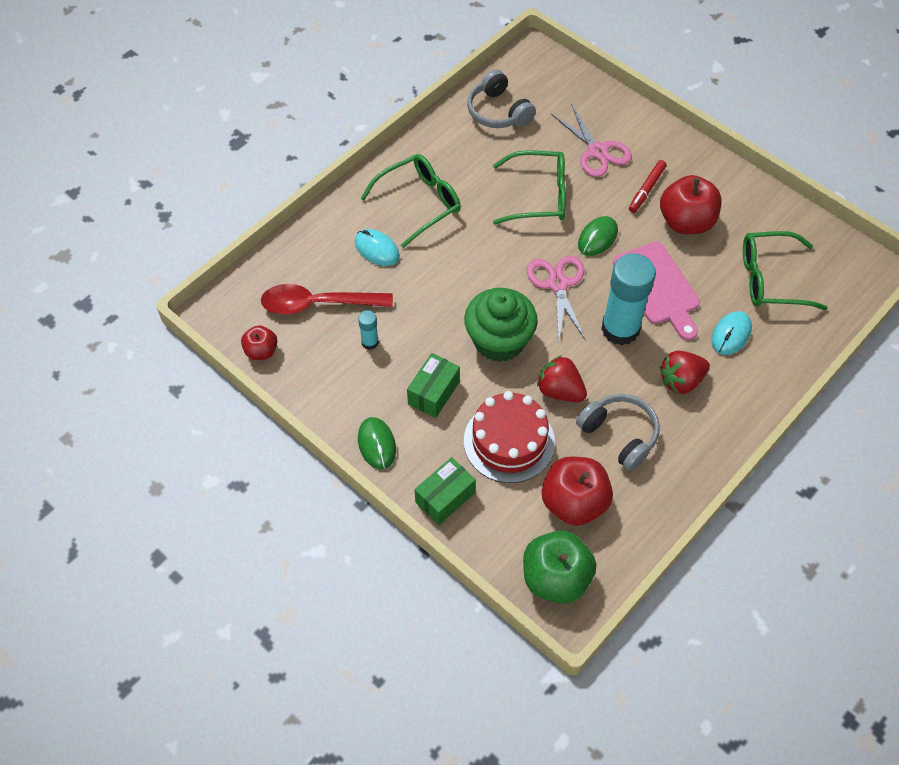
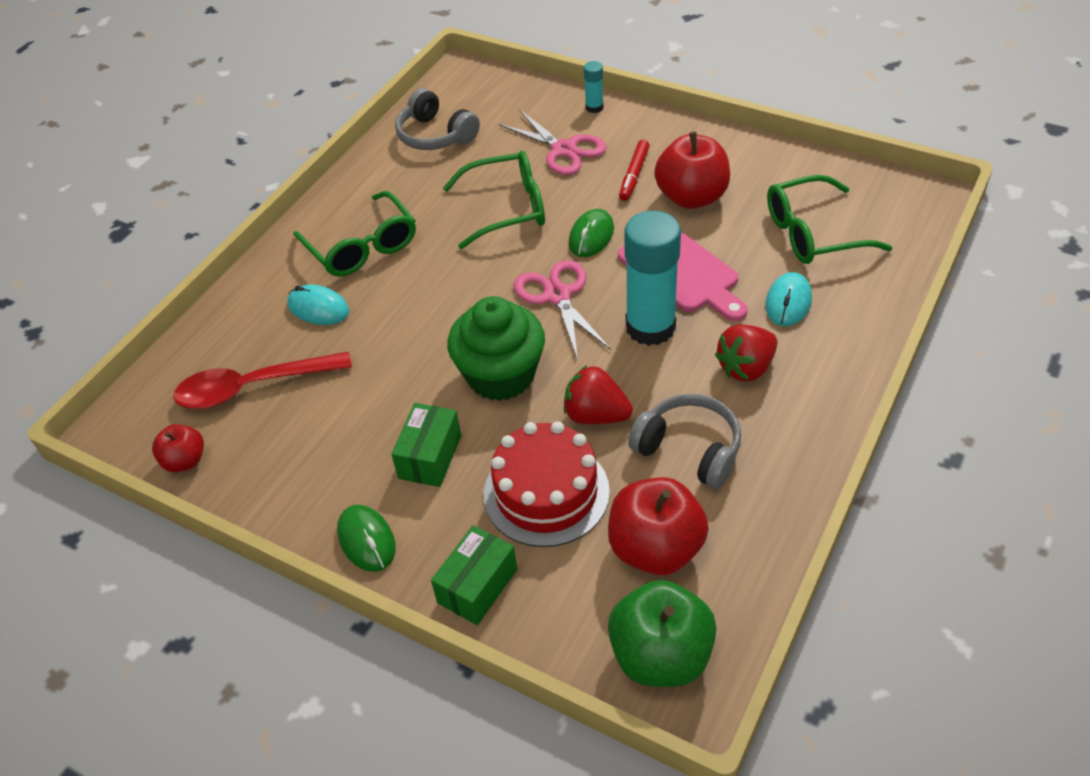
camera: 10 degrees left, 10 degrees down
turquoise glue stick [358,310,379,350] -> turquoise glue stick moved to [584,61,604,113]
green glasses [361,154,461,248] -> green glasses turned 105 degrees clockwise [293,191,416,277]

